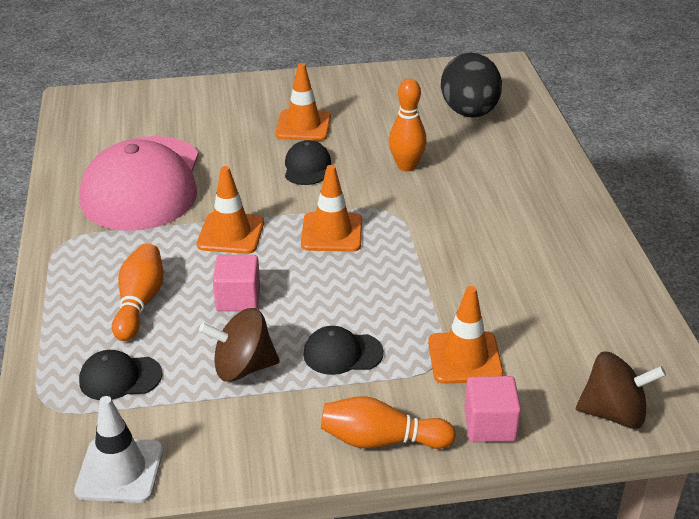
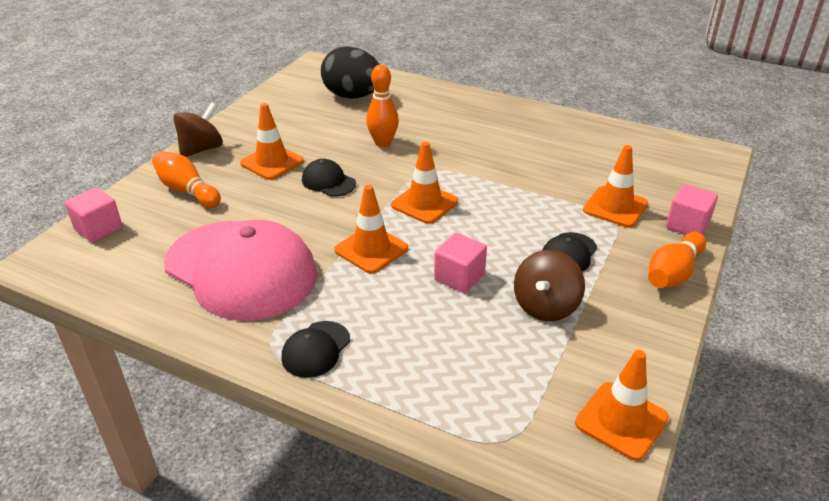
camera: 55 degrees left, 0 degrees up
white traffic cone [74,396,164,503] -> orange traffic cone [575,350,669,461]
black cap [79,350,162,400] -> black cap moved to [282,321,350,378]
orange bowling pin [112,243,164,341] -> orange bowling pin moved to [152,151,221,208]
brown spinning top [576,352,666,429] -> brown spinning top moved to [173,102,223,157]
none -> pink cube [65,187,123,243]

